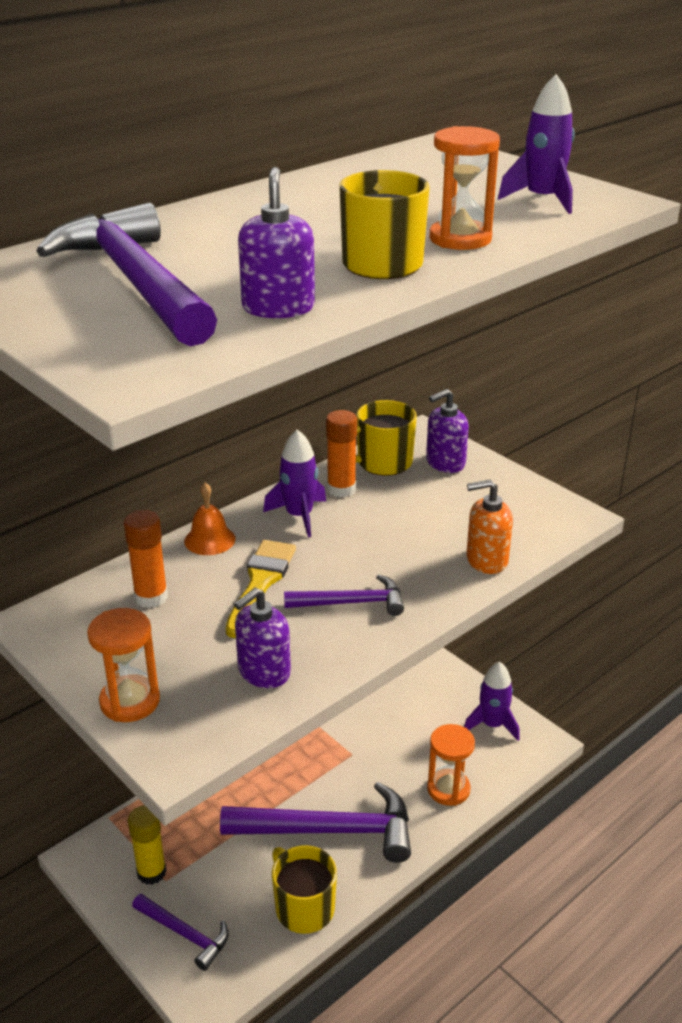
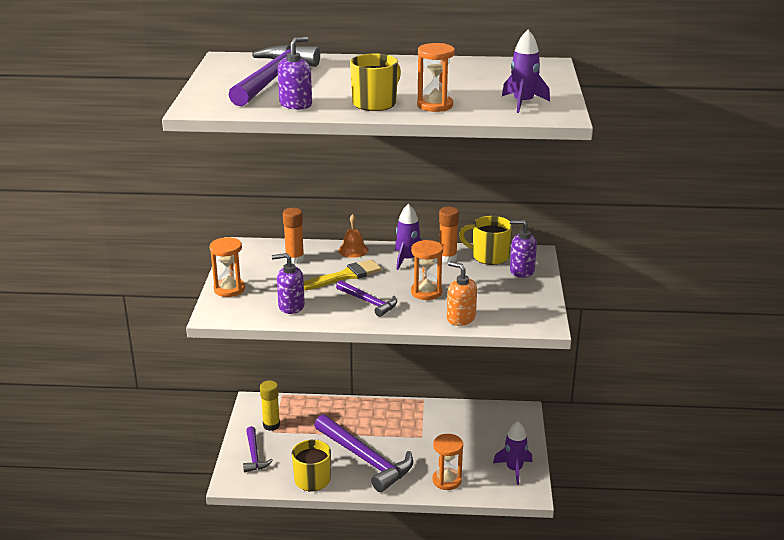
camera: 45 degrees right, 5 degrees down
none -> orange hourglass [411,240,443,300]

